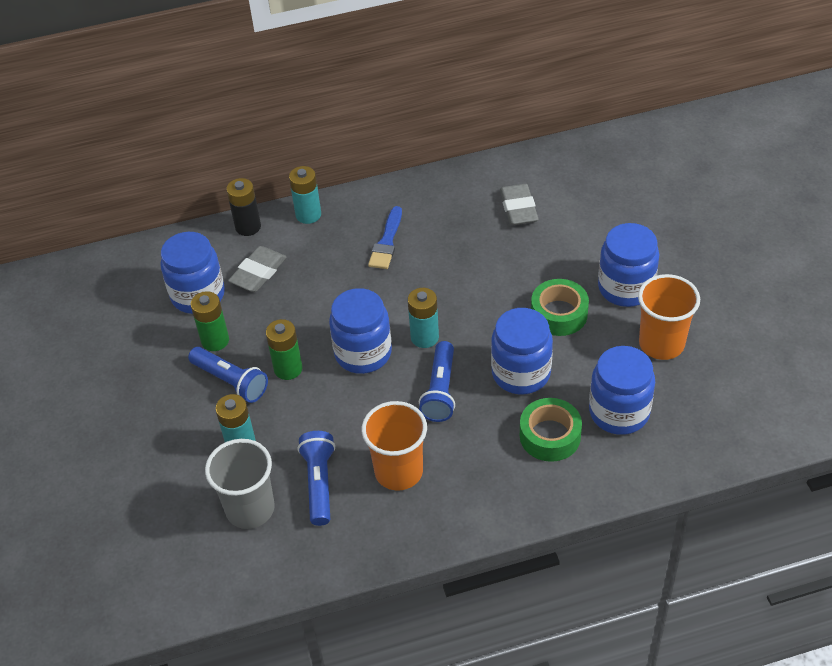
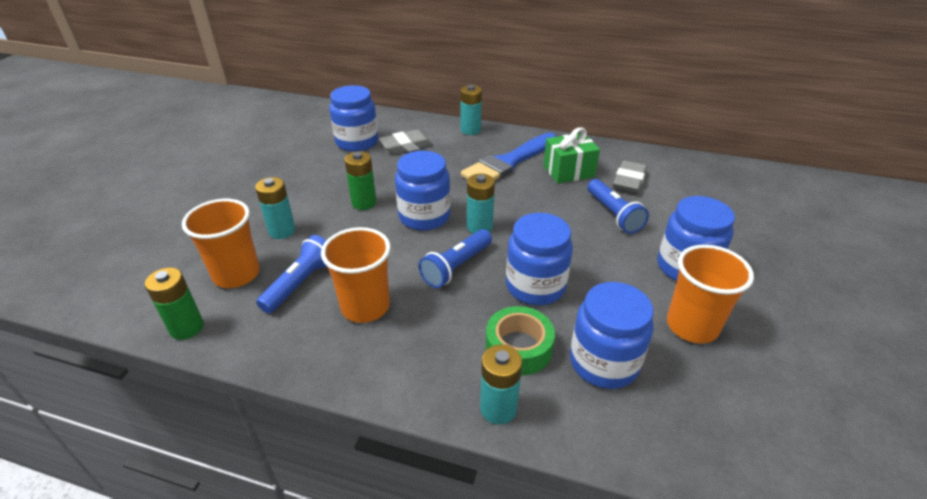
camera: 30 degrees right, 10 degrees down
blue flashlight [188,347,268,403] -> blue flashlight moved to [587,179,649,234]
green battery [191,291,229,351] -> green battery moved to [145,268,204,340]
grey cup [205,439,275,529] -> orange cup [182,199,260,288]
black battery [226,178,261,236] -> none
blue brush [368,206,402,269] -> blue brush [461,133,557,180], size x1.74
green tape [531,279,589,336] -> none
none -> turquoise battery [480,344,522,425]
none -> green gift [543,127,600,184]

